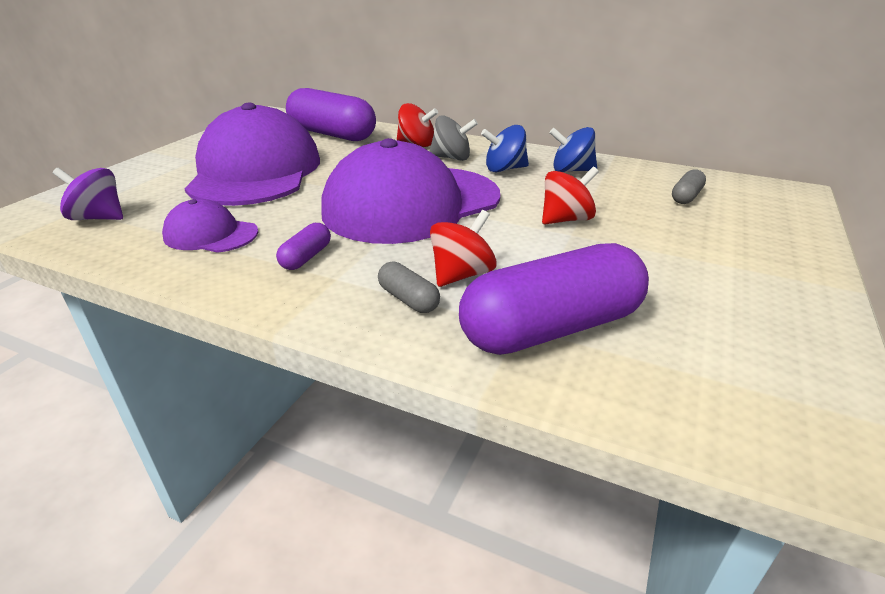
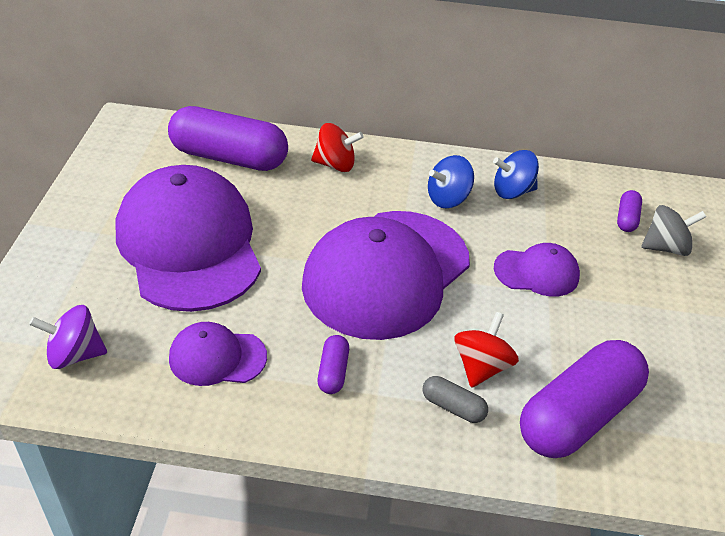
camera: 20 degrees left, 10 degrees up
grey spinning top [429,115,478,161] -> grey spinning top moved to [641,205,706,256]
red spinning top [542,167,599,224] -> purple cap [494,243,580,297]
grey capsule [672,169,706,204] -> purple capsule [617,190,642,232]

